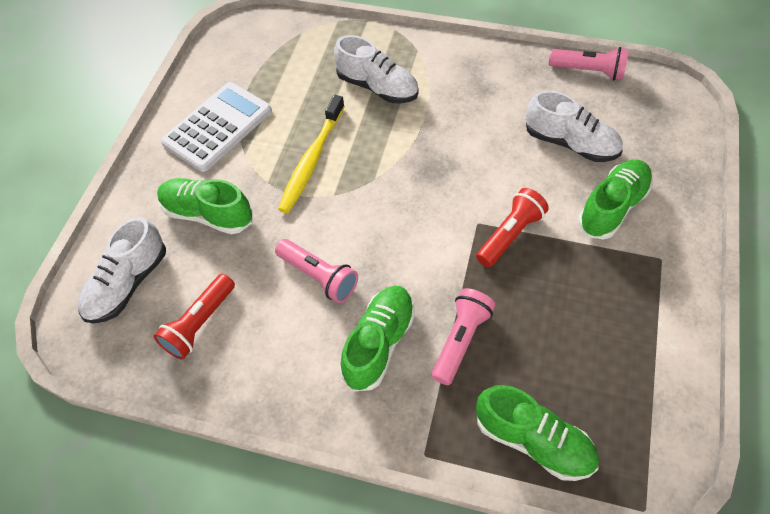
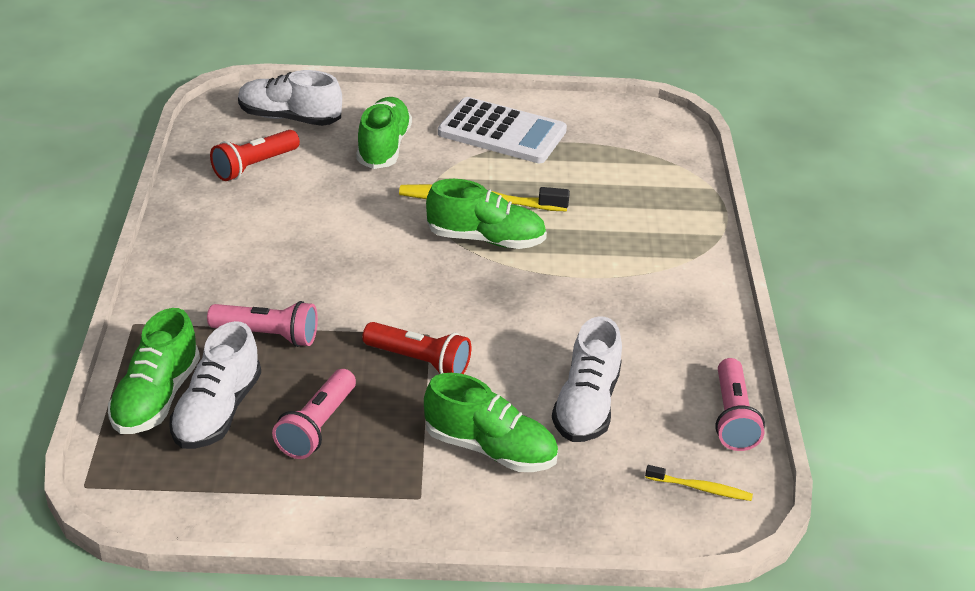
camera: 70 degrees right, 20 degrees down
red flashlight [154,274,235,360] -> red flashlight turned 60 degrees counterclockwise [210,130,300,181]
pink flashlight [275,239,358,303] -> pink flashlight moved to [272,369,356,459]
white shoe [334,35,419,104] -> white shoe moved to [170,321,261,449]
green shoe [340,286,415,391] -> green shoe moved to [426,179,547,249]
none -> yellow toothbrush [645,465,753,501]

